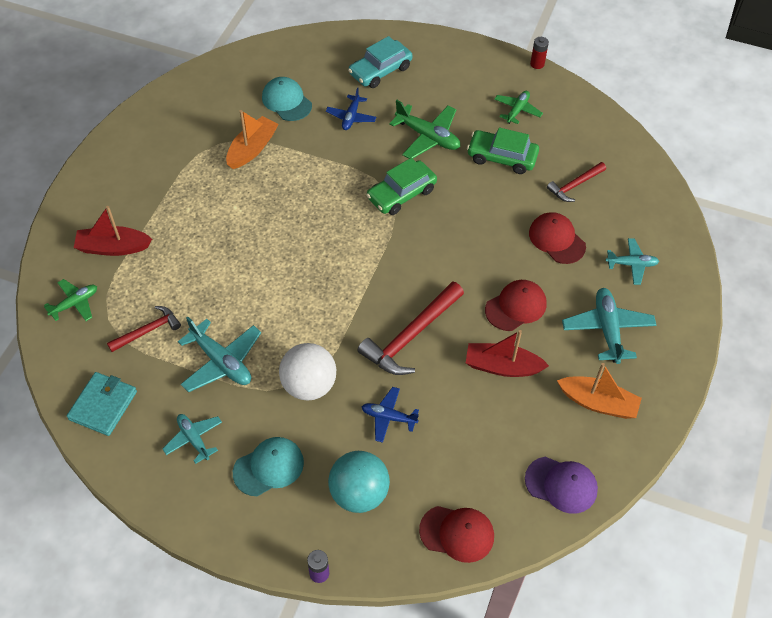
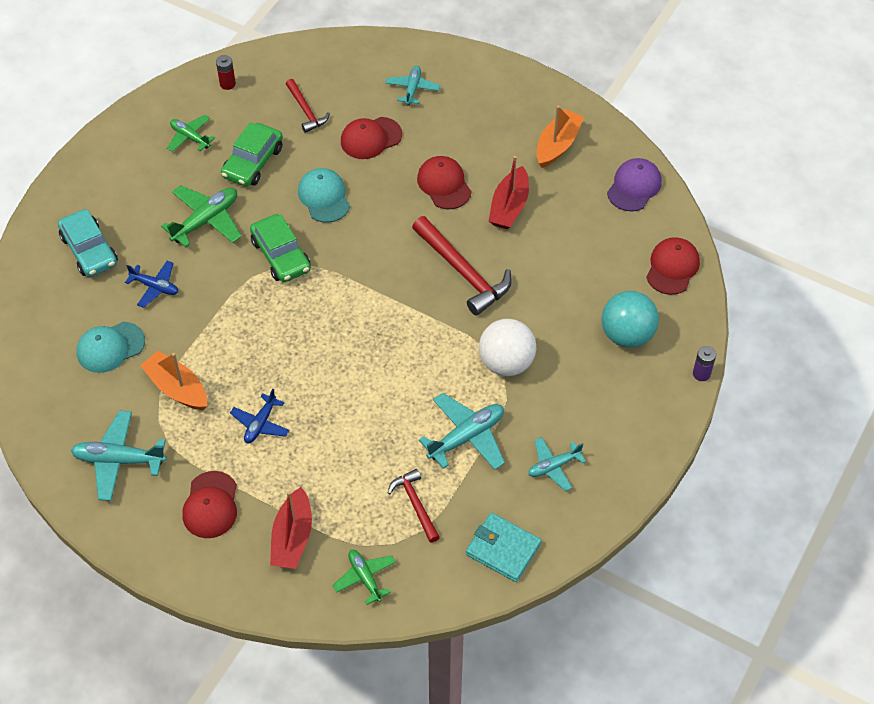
camera: 80 degrees left, 0 degrees up
turquoise cap [233,437,304,496] -> turquoise cap moved to [298,168,350,223]
blue plane [362,387,419,443] -> blue plane moved to [230,389,289,443]
red battery [530,37,549,69] -> red battery moved to [216,55,236,90]
turquoise plane [562,288,657,364] -> turquoise plane moved to [71,410,167,501]
none -> red cap [182,471,237,538]

